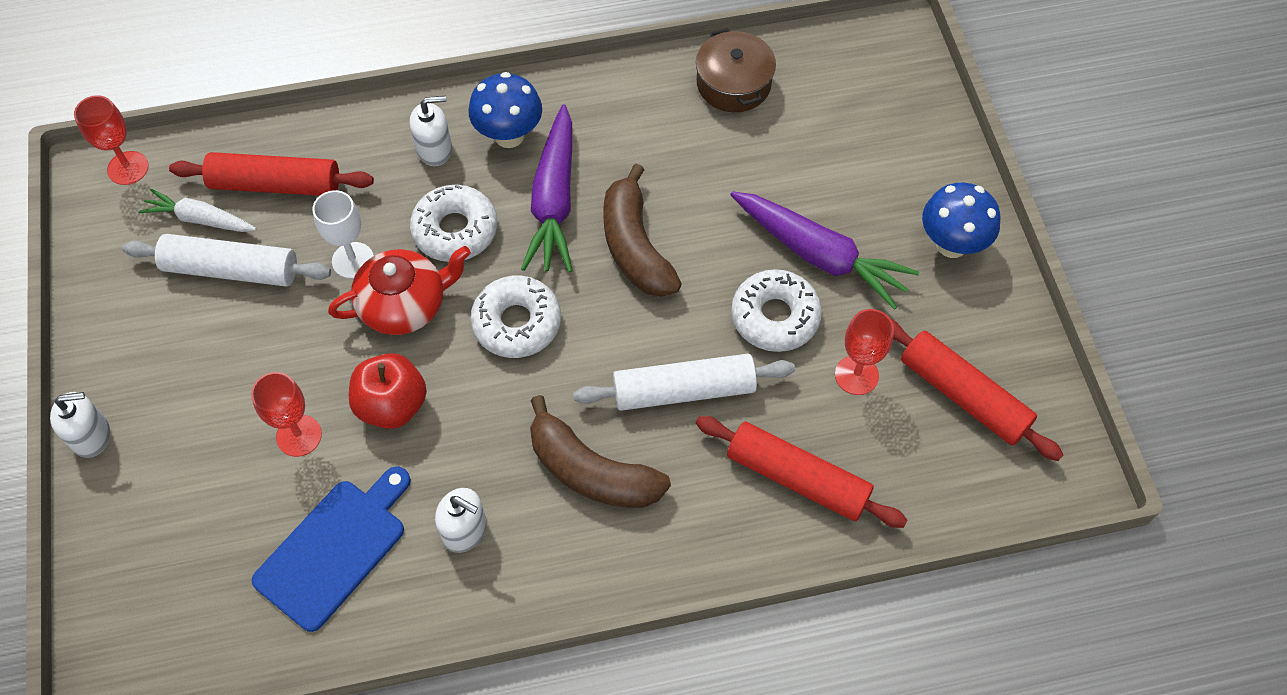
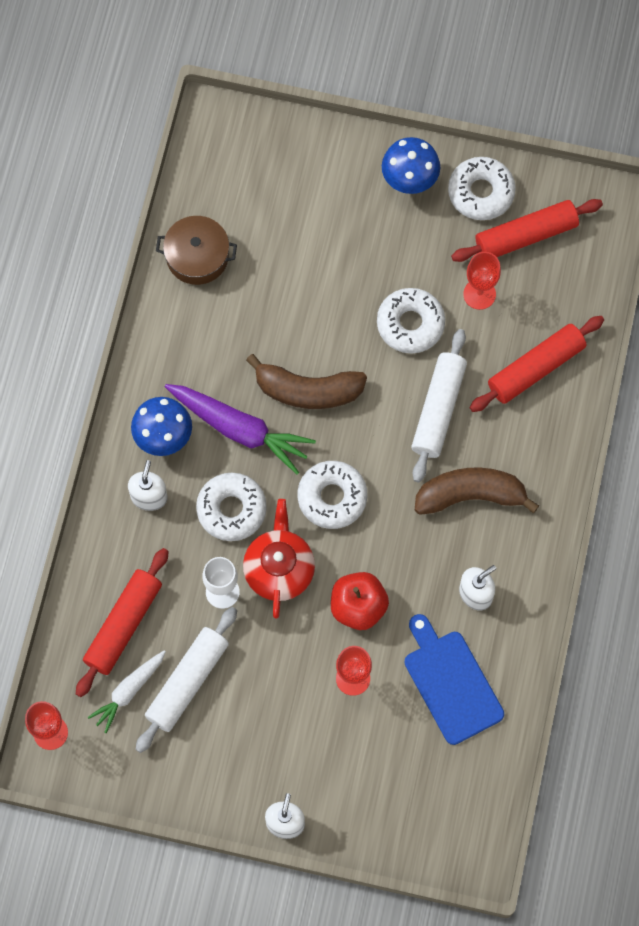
camera: 65 degrees left, 10 degrees up
brown banana [530,395,671,508] -> brown banana turned 150 degrees counterclockwise [415,467,539,515]
purple carrot [730,191,919,310] -> none
none -> white donut [448,157,516,220]

